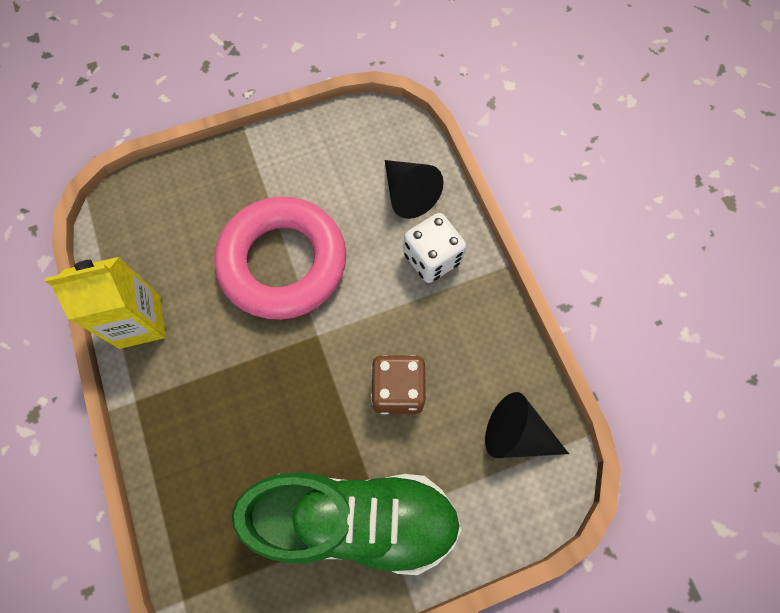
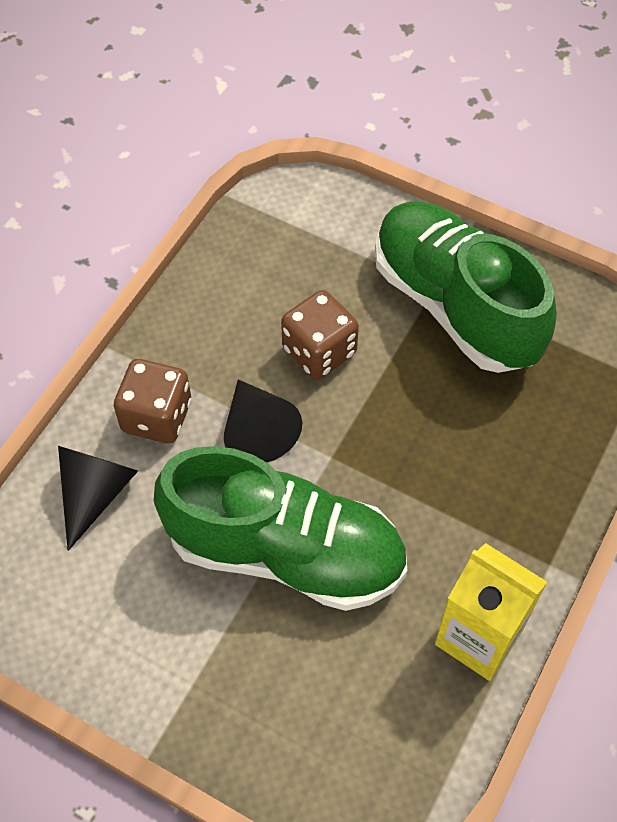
camera: 130 degrees left, 10 degrees down
pink ring [214,197,346,320] -> green shoe [154,446,407,611]
white dice [403,213,466,283] -> brown dice [114,359,191,444]
black cone [485,392,569,458] -> black cone moved to [224,379,302,462]

